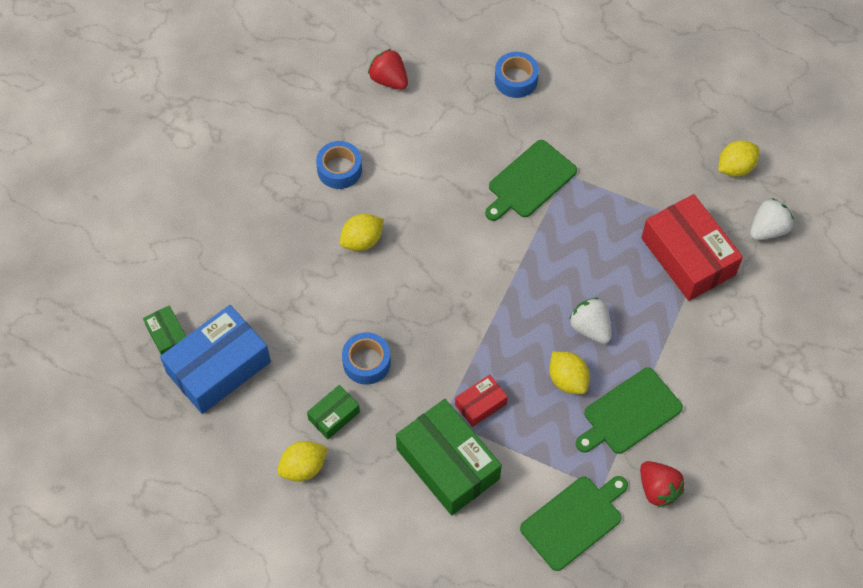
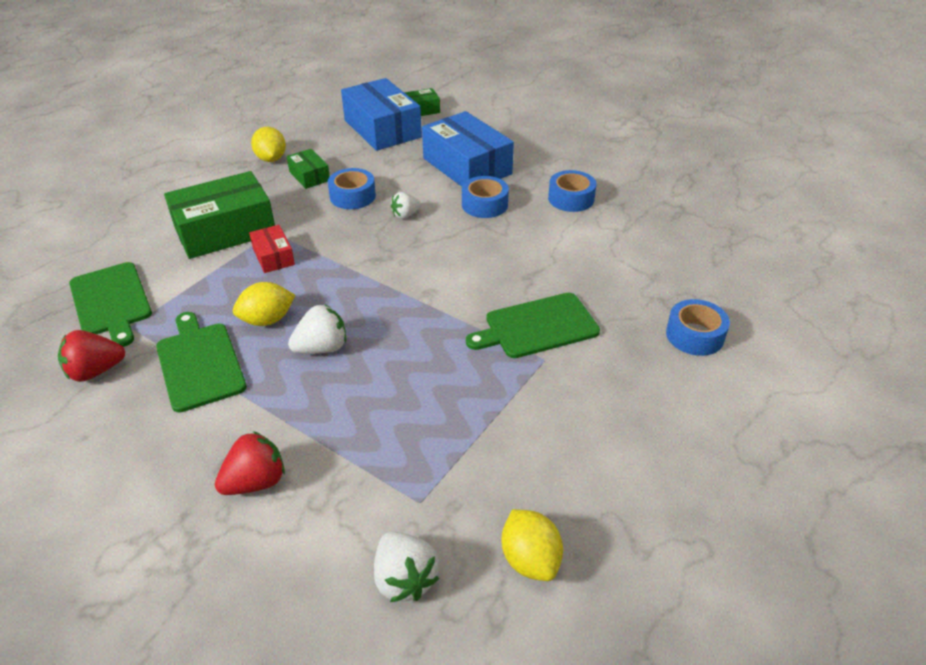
camera: 100 degrees right, 20 degrees down
yellow lemon [340,214,384,251] -> blue tape [462,176,509,218]
red strawberry [368,49,408,90] -> red strawberry moved to [215,431,285,495]
green cutting board [485,140,577,221] -> green cutting board turned 75 degrees counterclockwise [466,293,600,358]
red box [641,194,743,301] -> none
none -> white strawberry [391,192,421,219]
none -> blue box [422,111,514,187]

